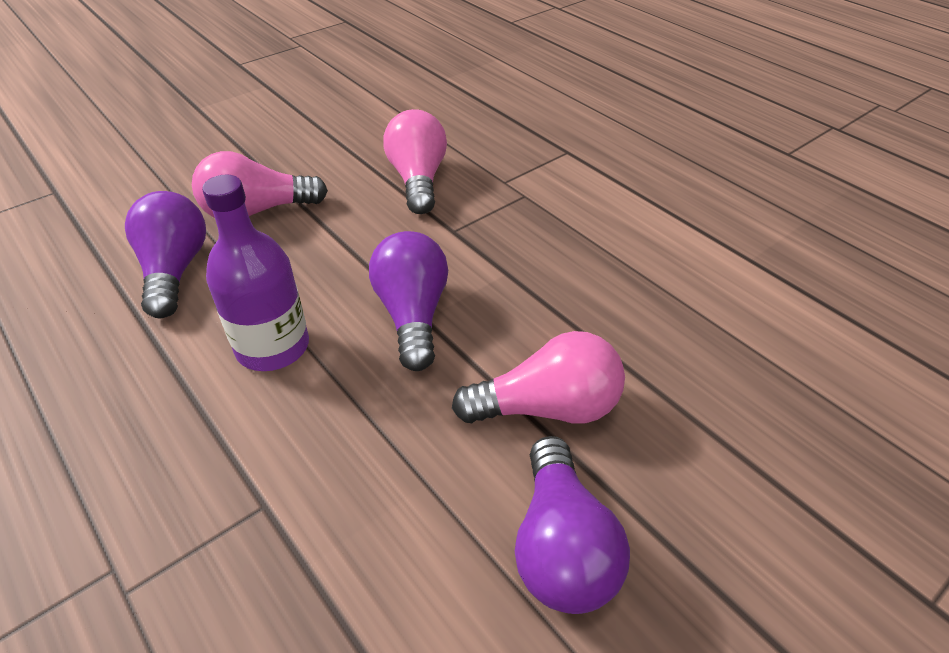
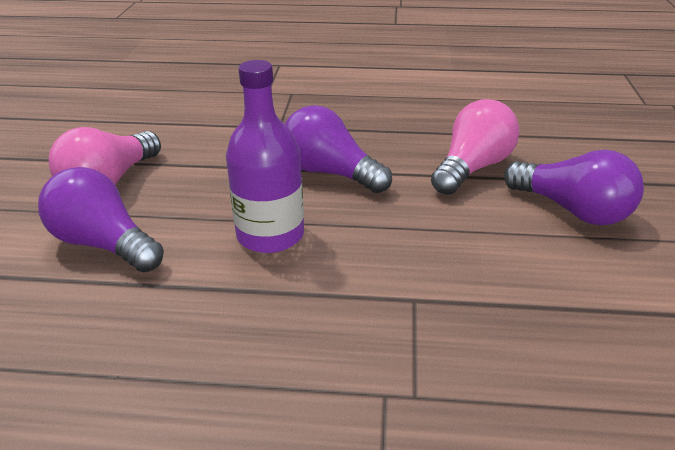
camera: 45 degrees left, 10 degrees down
pink light bulb [383,109,447,214] -> none

